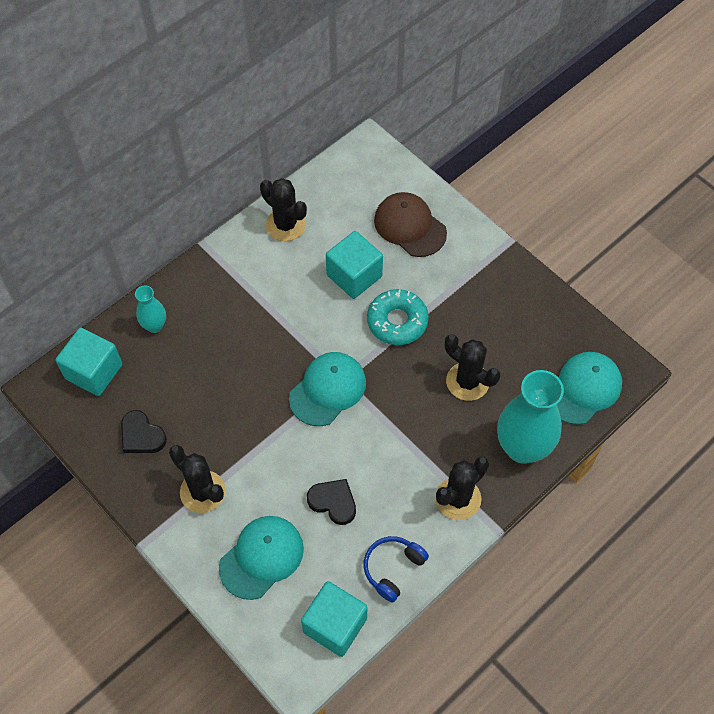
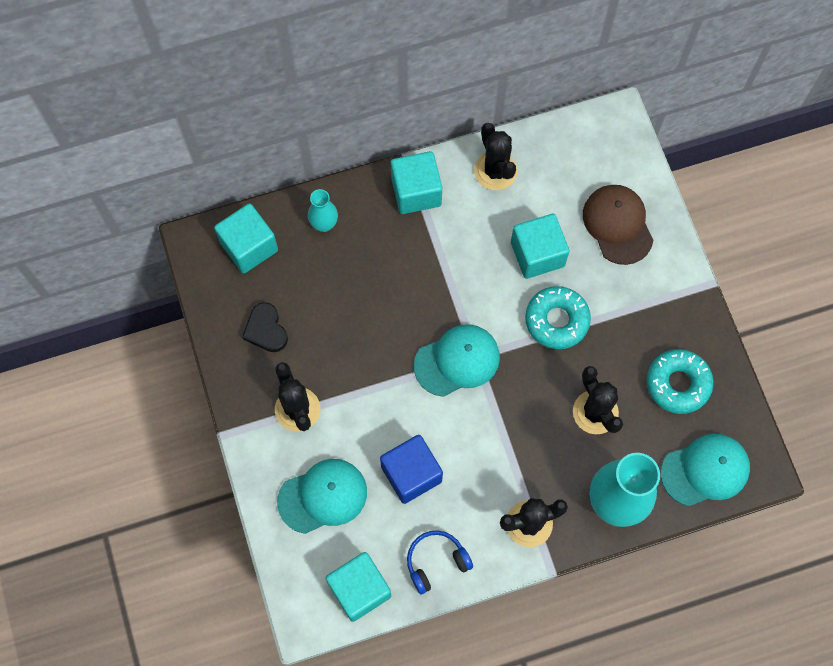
camera: 25 degrees right, 10 degrees up
black heart [307,479,356,525] -> blue cube [380,435,443,504]
none -> turquoise cube [391,151,442,214]
none -> turquoise donut [647,349,714,414]

